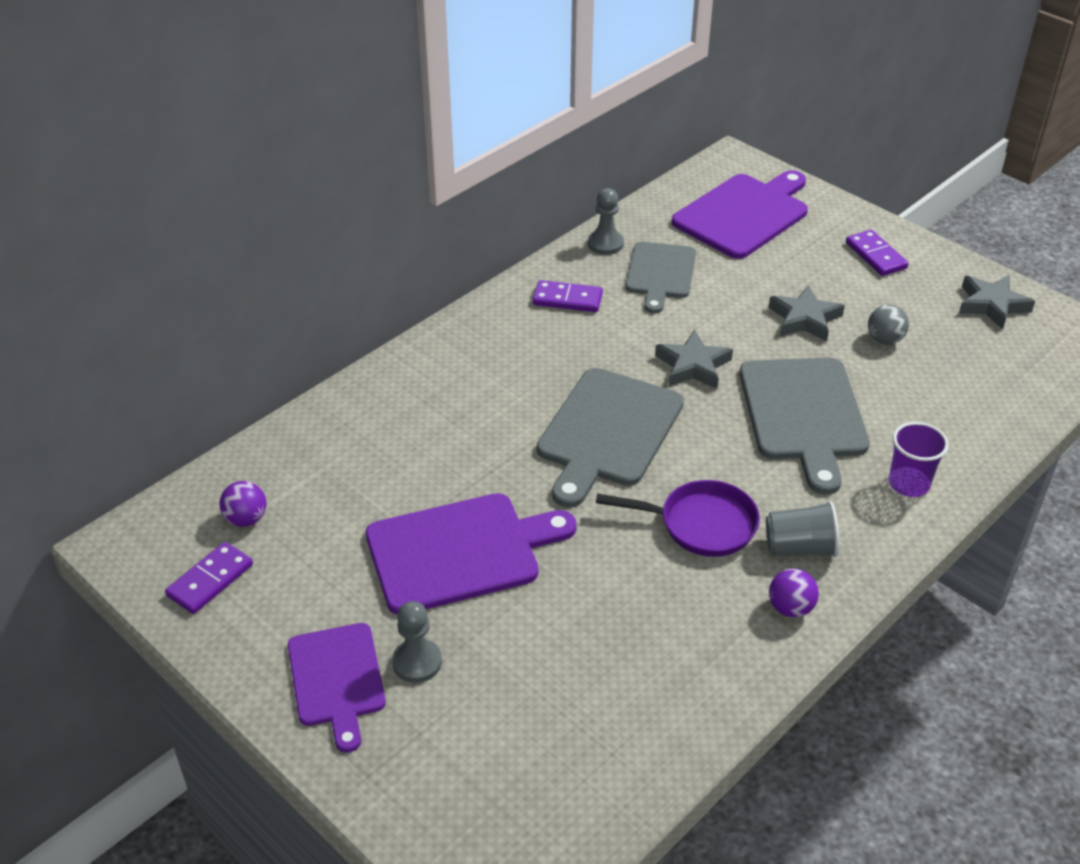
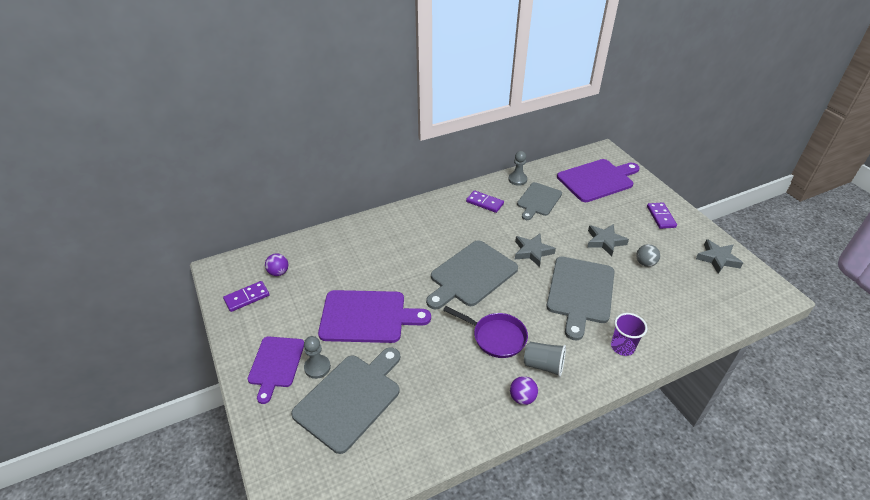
camera: 20 degrees right, 0 degrees up
none -> grey cutting board [291,347,400,454]

